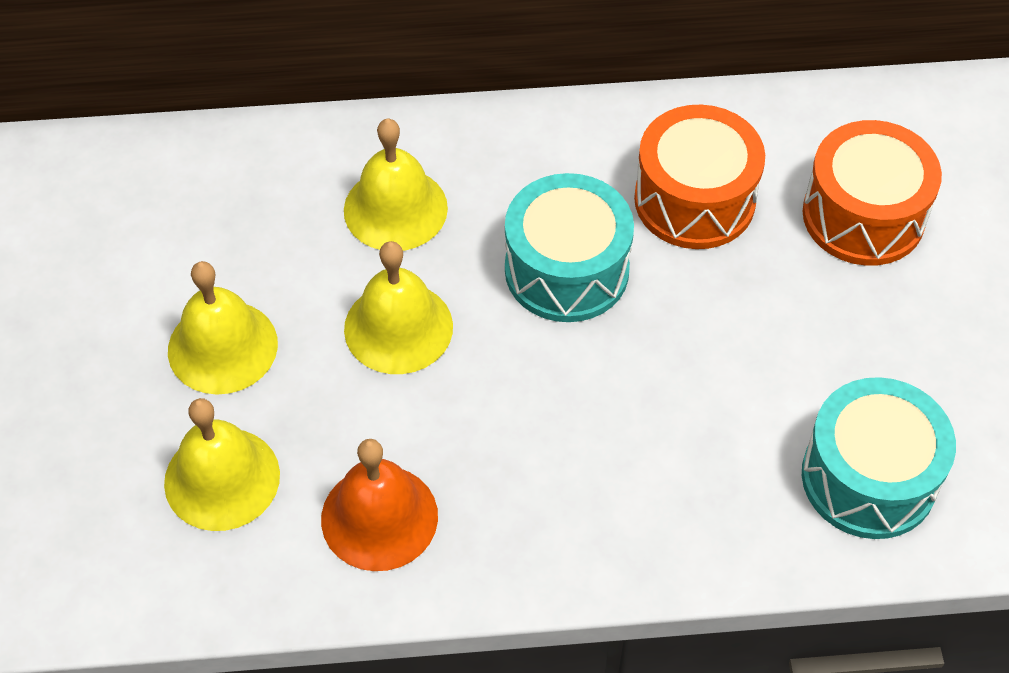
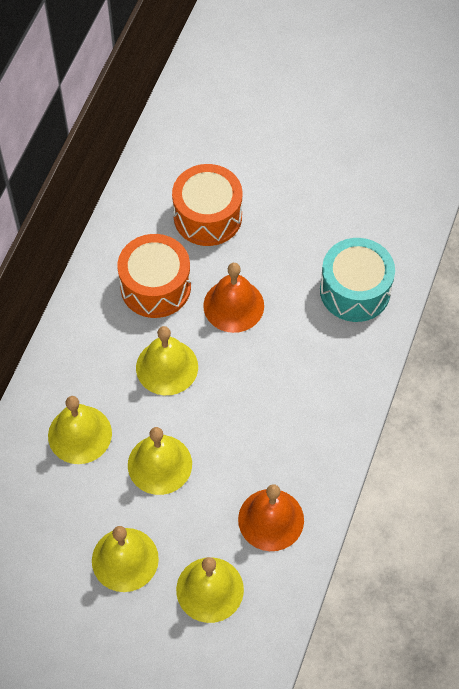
camera: 65 degrees left, 5 degrees up
turquoise drum [505,173,634,322] -> yellow bell [136,326,198,395]
none -> orange bell [203,263,264,333]

